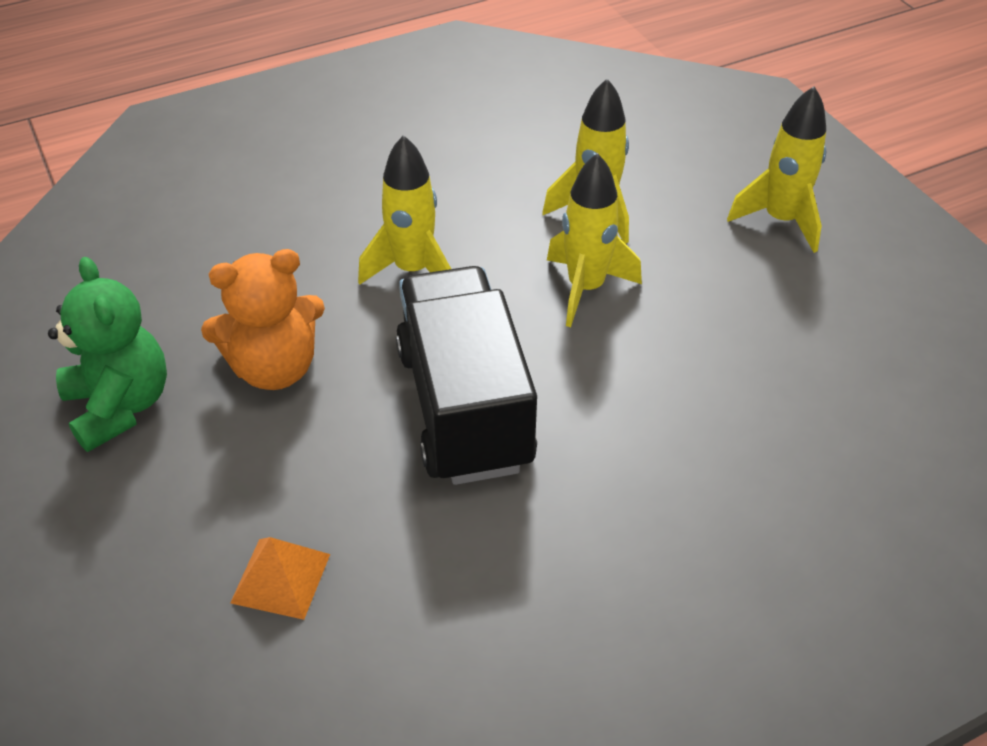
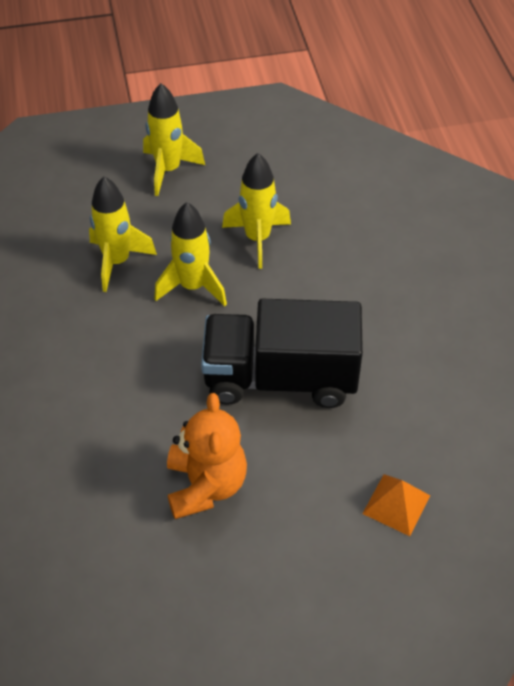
camera: 75 degrees left, 5 degrees up
green teddy bear [48,257,167,452] -> none
yellow rocket [358,135,451,285] -> yellow rocket moved to [222,153,291,269]

